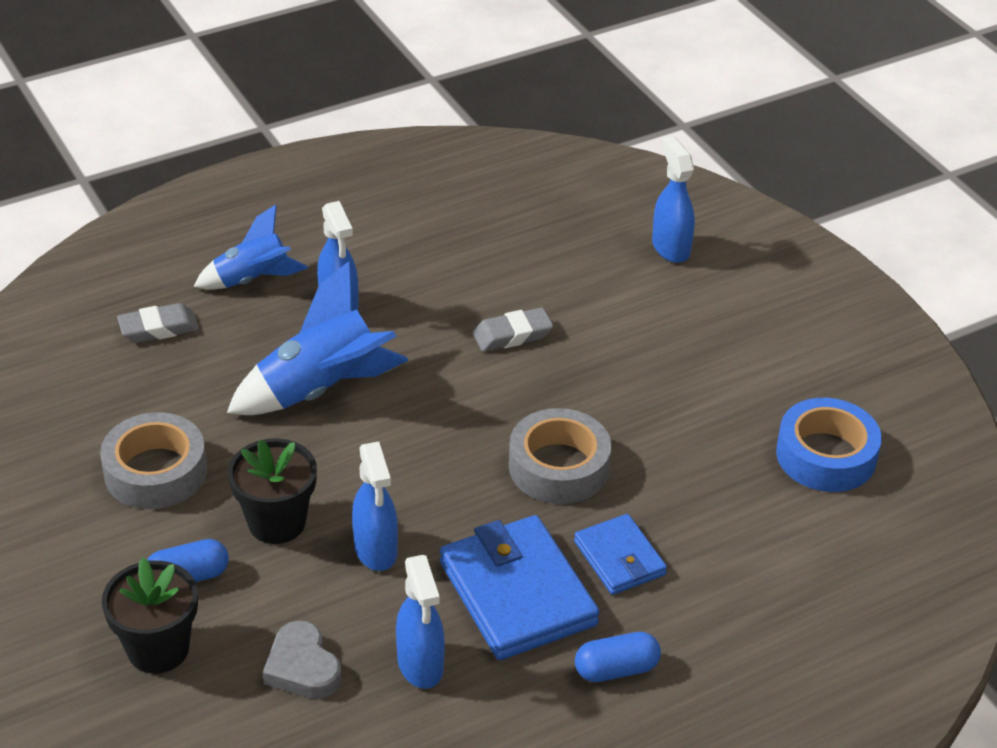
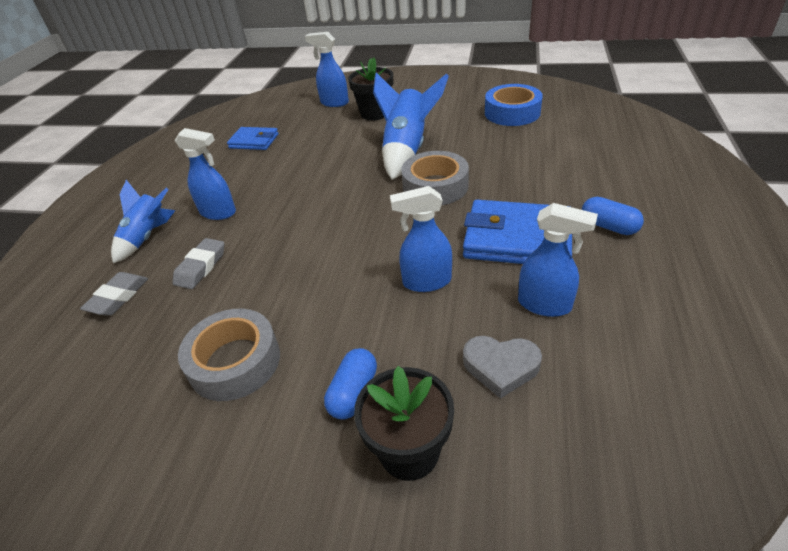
camera: 45 degrees left, 0 degrees up
blue rocket [227,261,409,415] -> blue rocket moved to [373,72,449,180]
black flower pot [228,438,317,544] -> black flower pot moved to [348,58,393,120]
blue spray bottle [352,442,398,571] -> blue spray bottle turned 150 degrees clockwise [390,186,452,292]
grey eraser [473,307,553,352] -> grey eraser moved to [172,238,224,289]
blue wallet [574,514,667,595] -> blue wallet moved to [227,127,279,150]
blue capsule [575,632,661,682] -> blue capsule turned 75 degrees counterclockwise [582,197,644,235]

